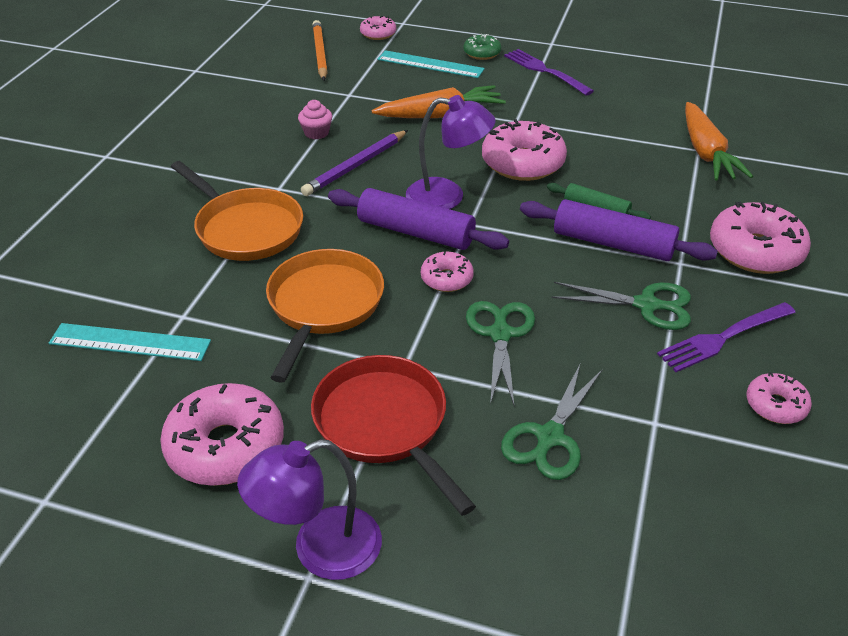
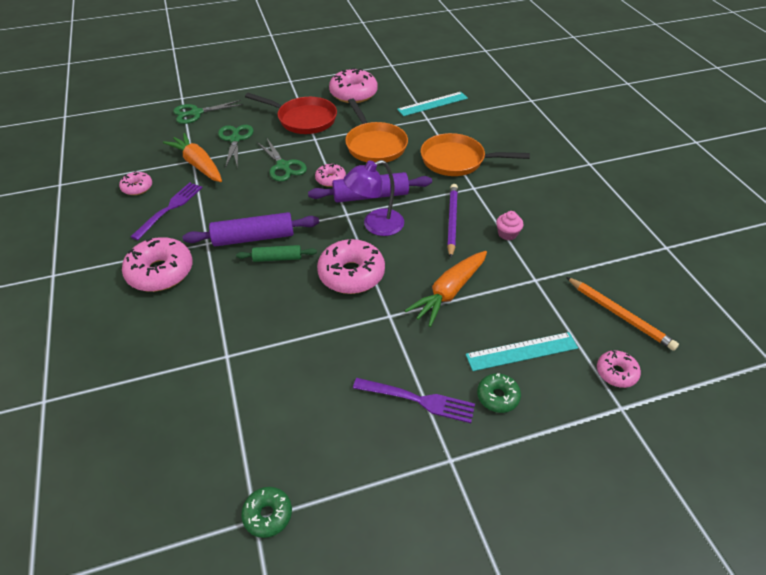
camera: 145 degrees right, 5 degrees up
purple lamp [237,439,382,580] -> none
green scissors [552,282,691,330] -> green scissors moved to [173,100,243,124]
orange carrot [685,102,753,180] -> orange carrot moved to [163,133,222,182]
none -> green donut [241,487,292,538]

